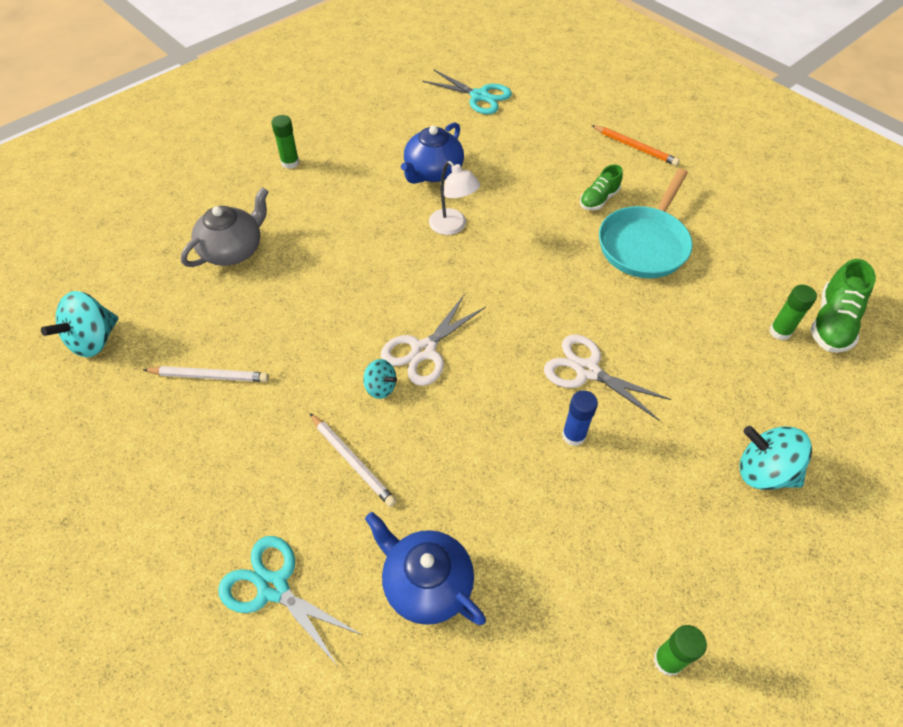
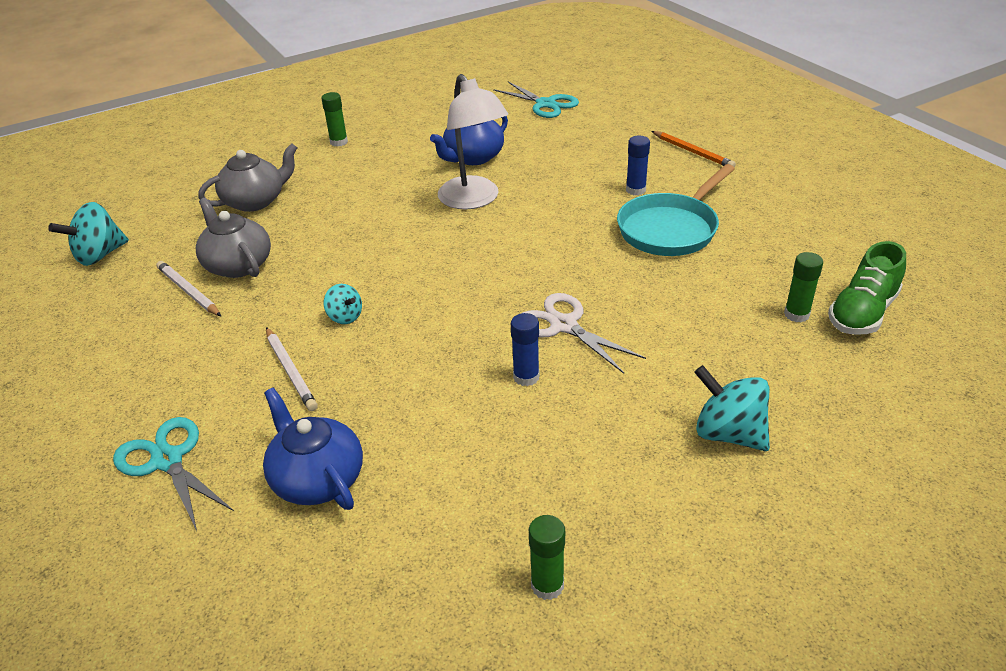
camera: 15 degrees right, 15 degrees down
white pencil [143,366,269,382] -> white pencil turned 150 degrees counterclockwise [156,261,221,316]
white scissors [381,294,486,386] -> none
white lamp [429,161,480,235] -> white lamp [438,74,508,209], size x1.59
green shoe [580,165,623,210] -> blue glue stick [626,136,650,195]
none -> grey teapot [196,198,271,278]

